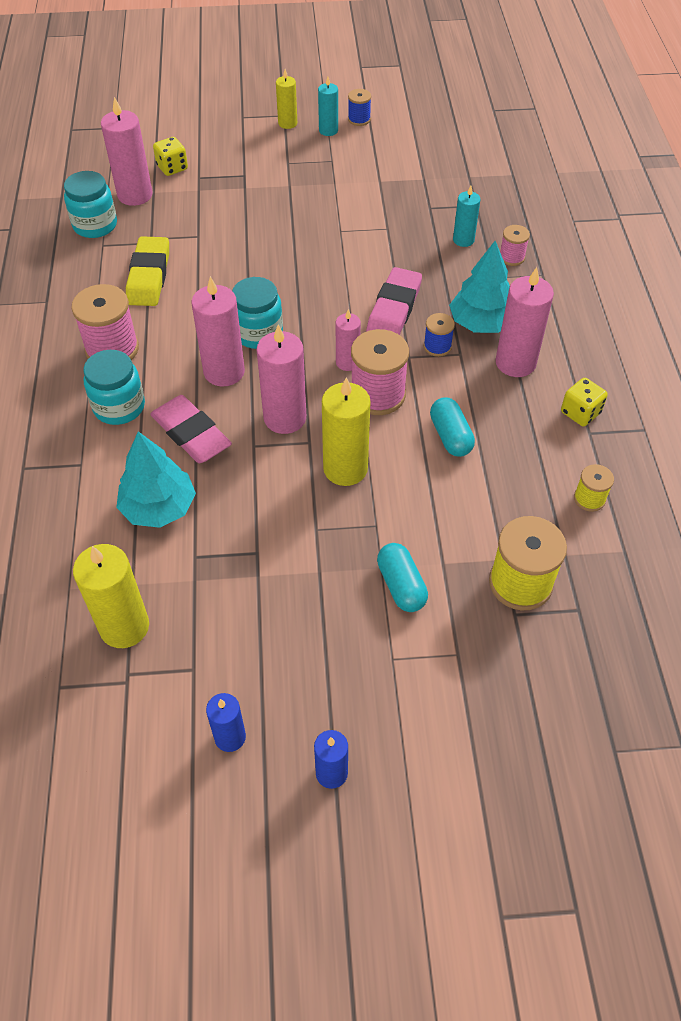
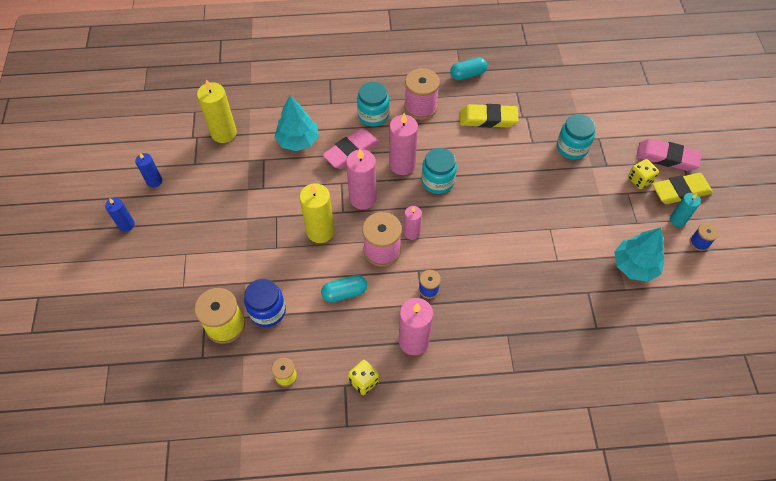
camera: 90 degrees right, 5 degrees up
turquoise jar [64,171,117,238] -> turquoise jar moved to [557,114,596,160]
pink candle [101,97,153,206] -> none
yellow dice [153,137,188,176] -> yellow dice moved to [628,159,659,189]
yellow candle [276,69,297,129] -> yellow eraser [652,173,713,204]
pink eraser [366,267,422,335] -> pink eraser moved to [637,138,702,171]
turquoise capsule [377,543,428,612] -> turquoise capsule moved to [450,57,487,80]
turquoise tree [449,241,510,333] -> turquoise tree moved to [614,227,665,282]
turquoise candle [453,186,481,247] -> none
pink spool [500,225,530,266] -> none
none -> blue jar [244,279,286,327]

